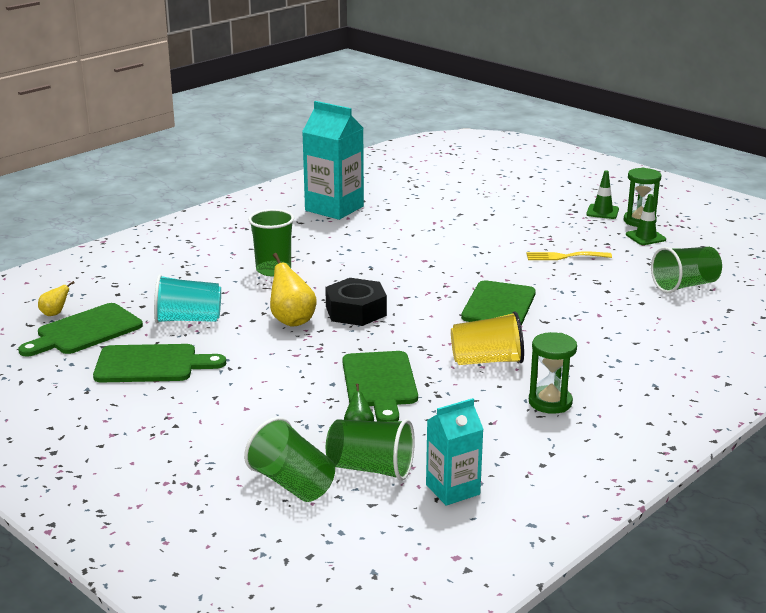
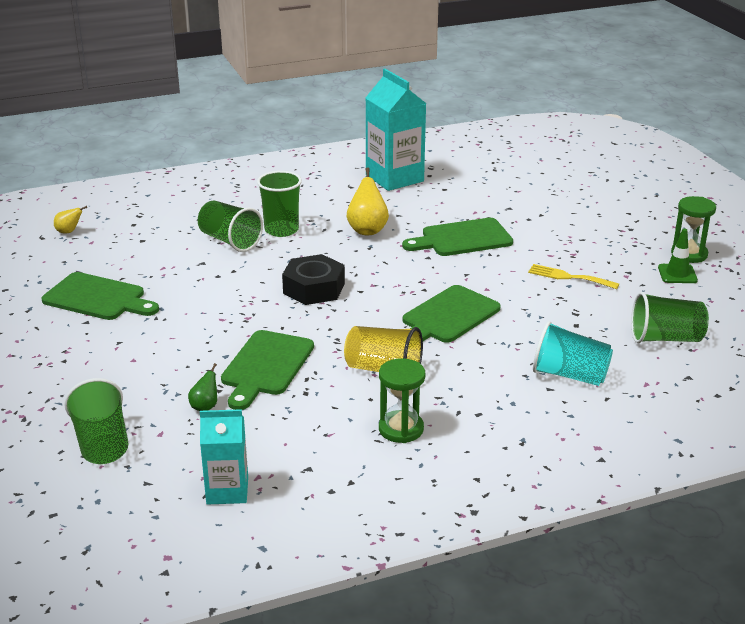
camera: 25 degrees right, 5 degrees up
green cutting board [18,303,143,357] -> green cutting board moved to [402,218,513,256]
turquoise cup [154,274,221,323] -> turquoise cup moved to [533,321,613,386]
yellow pear [270,253,317,327] -> yellow pear moved to [347,167,389,235]
green cup [326,419,415,481] -> green cup moved to [198,200,263,252]
green traffic cone [586,170,619,219] -> none

